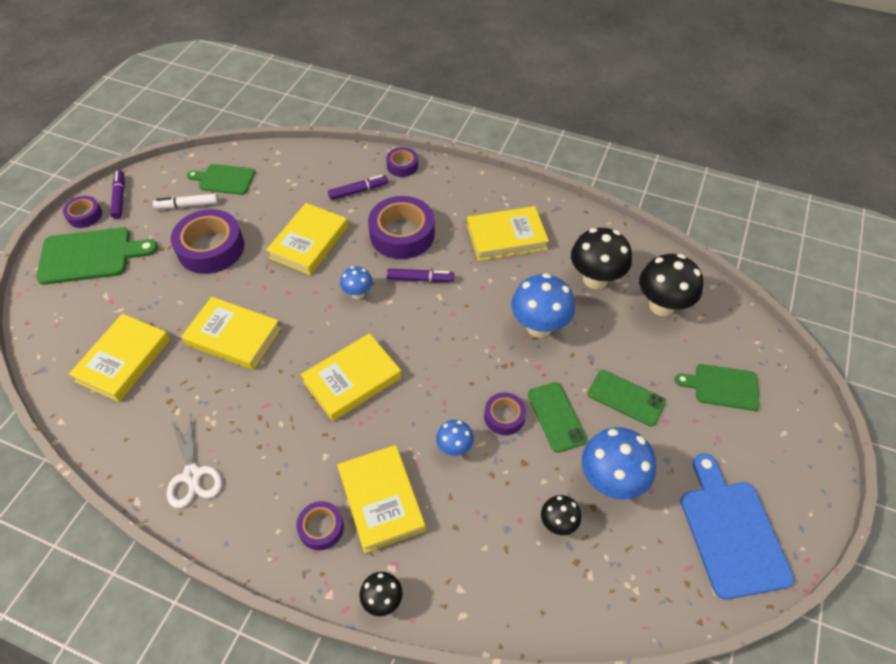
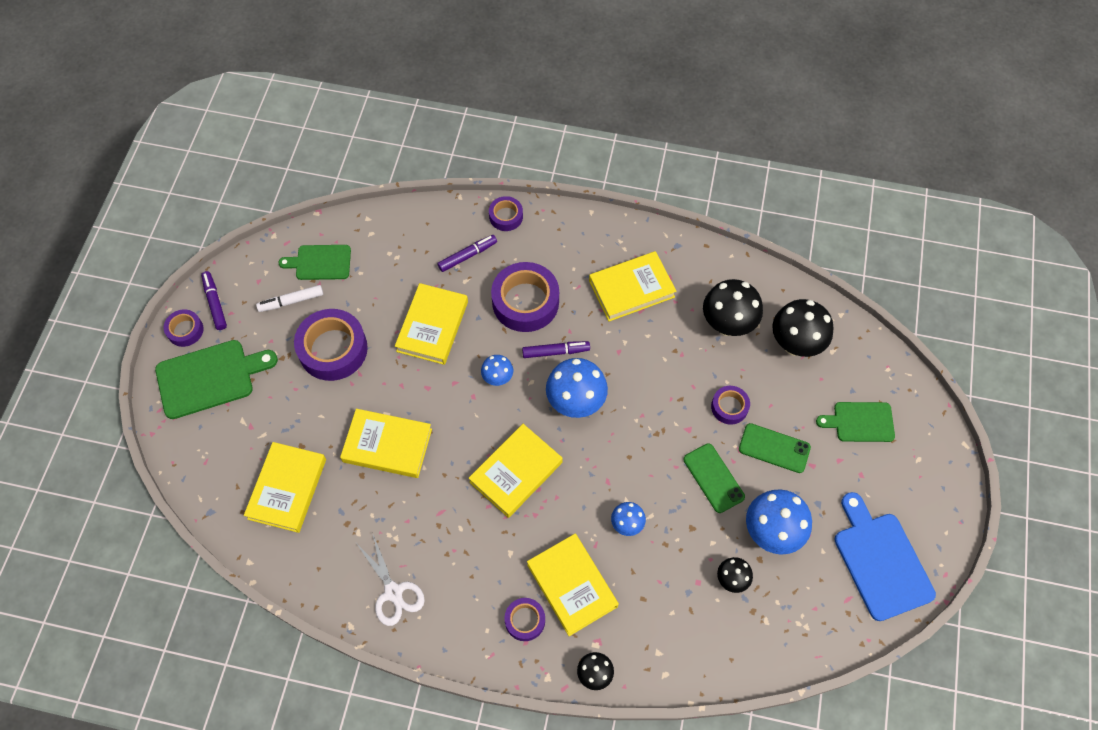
camera: 10 degrees left, 10 degrees up
purple tape [484,393,526,435] -> purple tape moved to [711,386,750,424]
blue mushroom [511,273,575,338] -> blue mushroom moved to [546,358,608,418]

